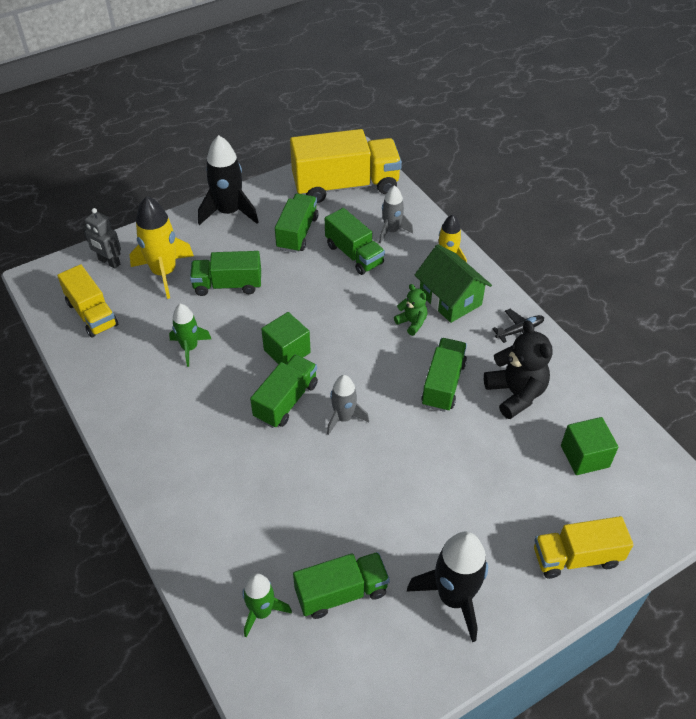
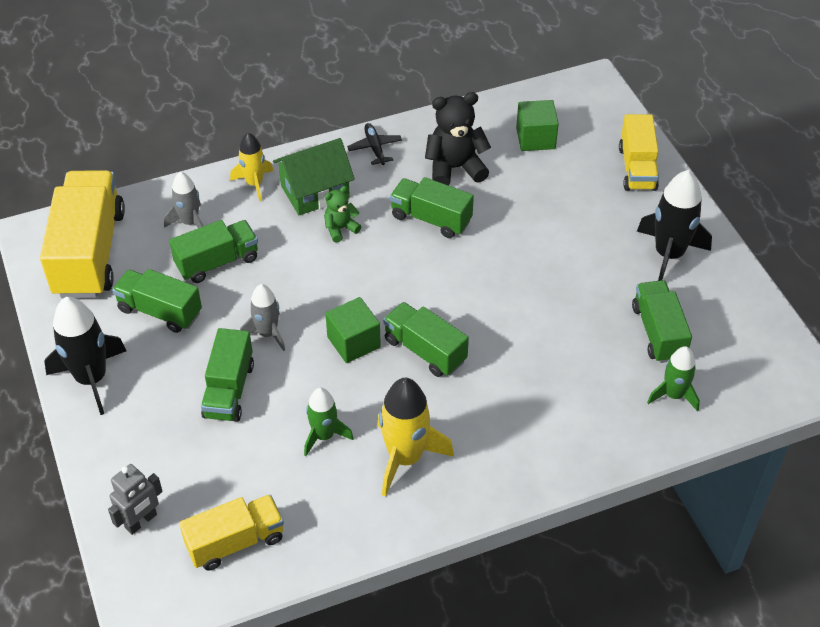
camera: 80 degrees left, 0 degrees up
yellow rocket [130,196,194,299] -> yellow rocket moved to [377,378,454,496]
grey rocket [327,375,369,435] -> grey rocket moved to [240,284,285,351]

